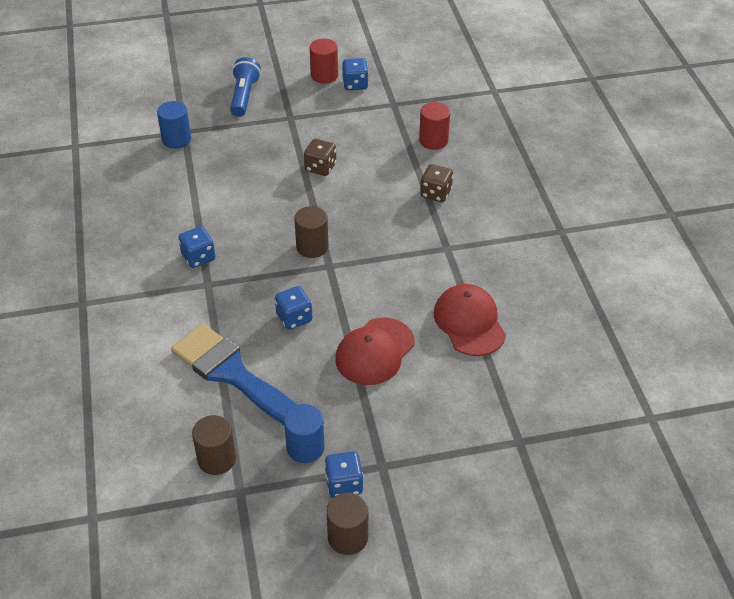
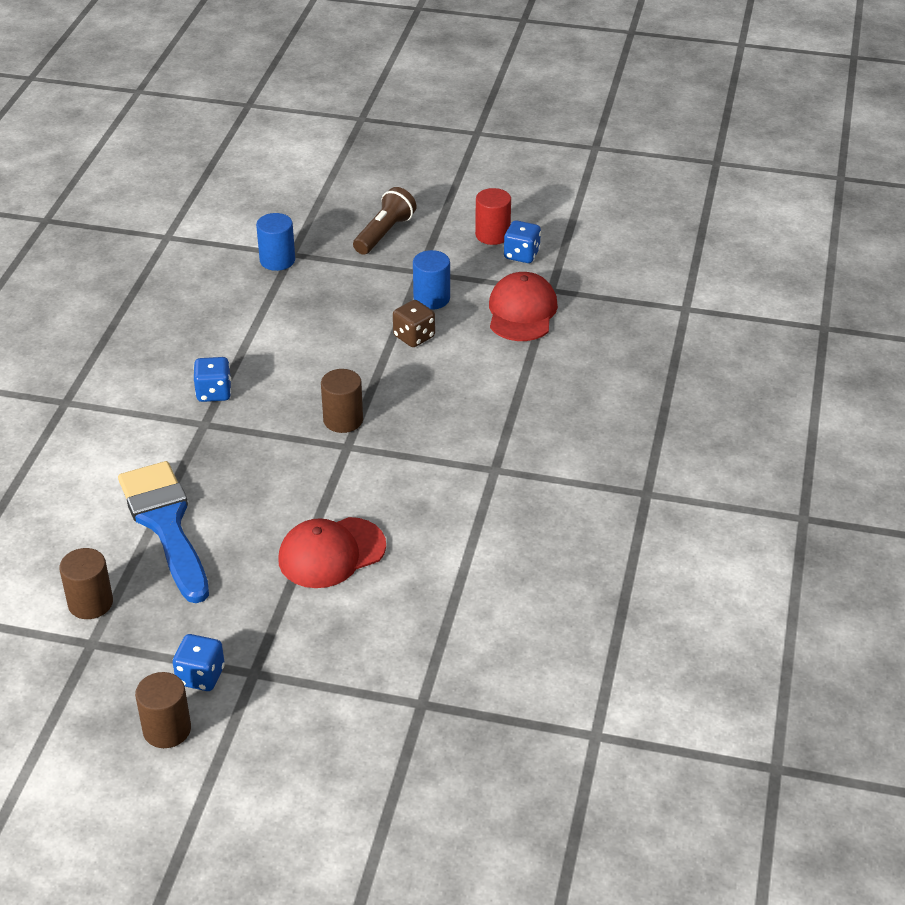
camera: 25 degrees right, 5 degrees down
blue flashlight [230,57,261,117] -> brown flashlight [353,187,416,255]
blue dice [275,286,313,330] -> none
blue cylinder [284,404,325,463] -> blue cylinder moved to [413,250,450,310]
red cylinder [419,102,450,150] -> none
brown dice [420,164,453,202] -> none
red cap [434,284,506,356] -> red cap moved to [489,272,558,341]

